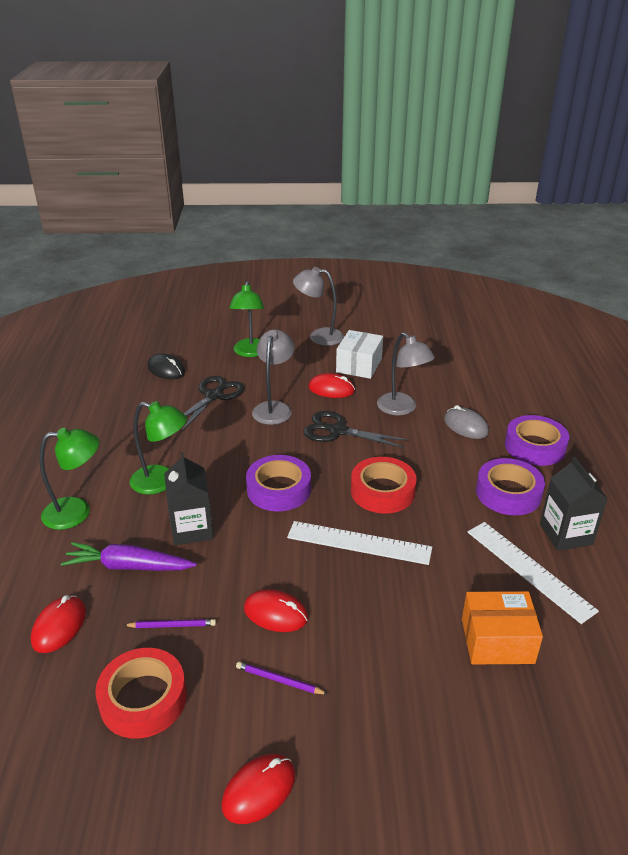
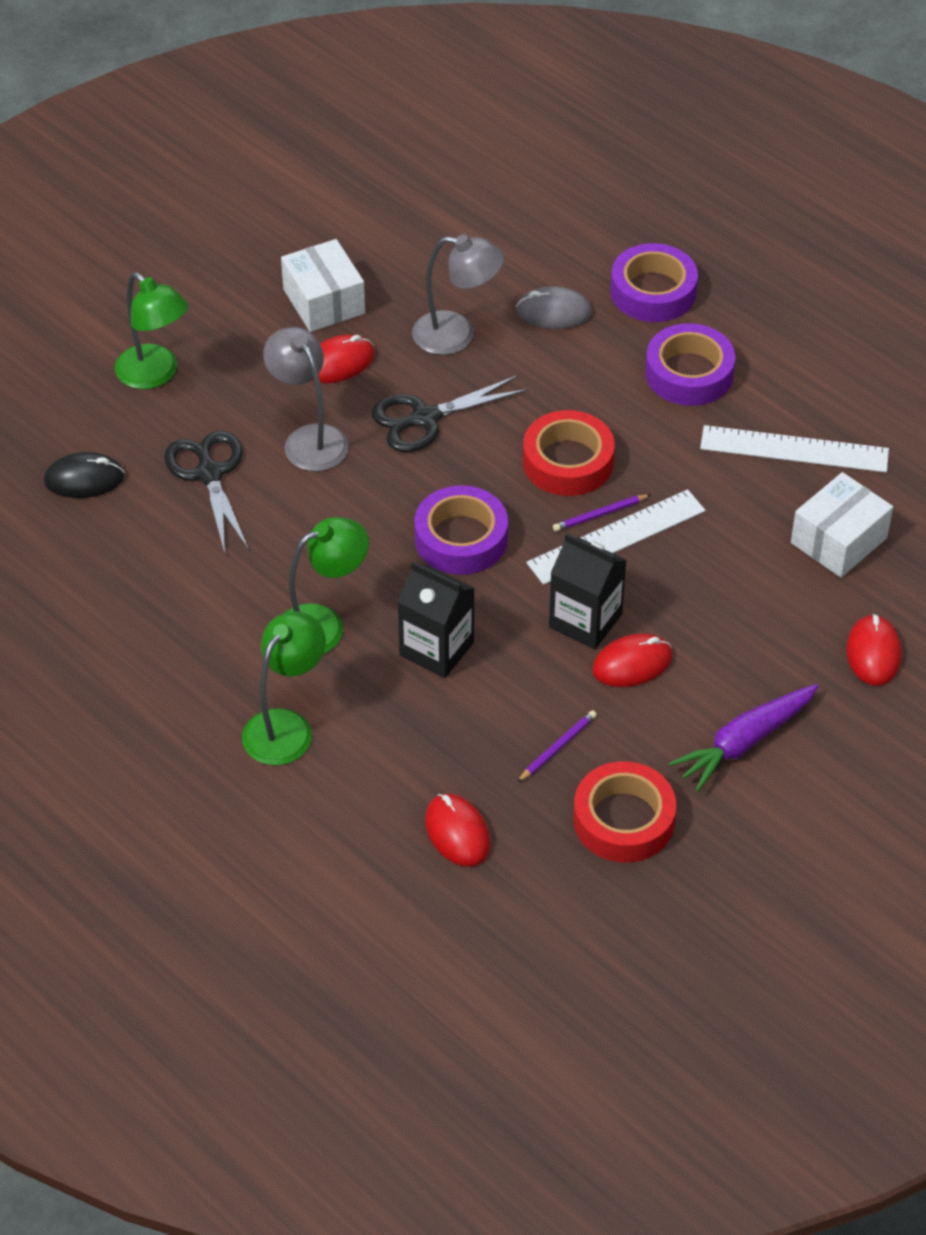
camera: 45 degrees left, 15 degrees up
purple carrot [61,542,197,571] -> purple carrot moved to [669,684,819,792]
red mouse [221,754,295,824] -> red mouse moved to [846,614,902,686]
purple pencil [236,662,328,694] -> purple pencil moved to [553,494,651,532]
grey lamp [293,267,344,346] -> none
orange box [462,591,543,664] -> white box [791,472,893,577]
black carton [540,457,608,551] -> black carton moved to [549,533,627,649]

